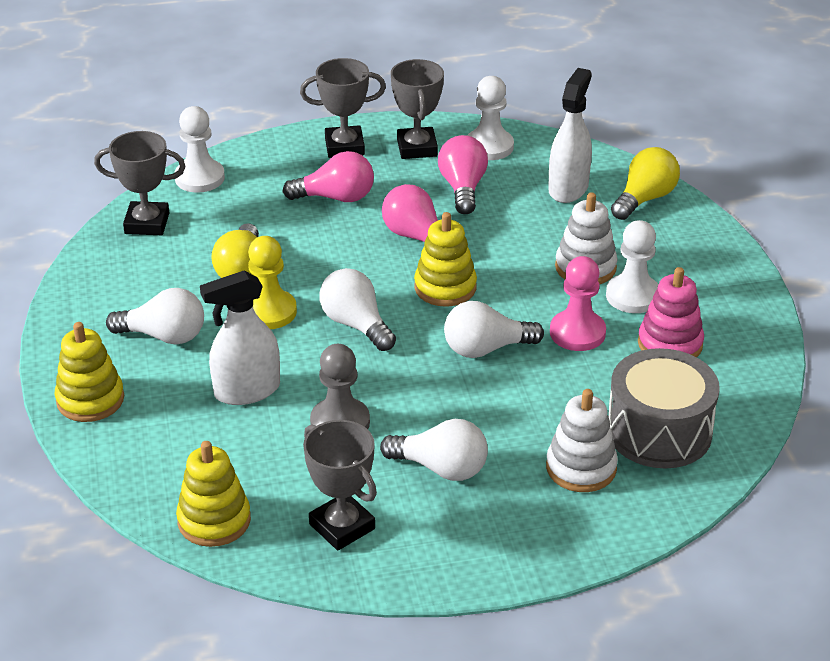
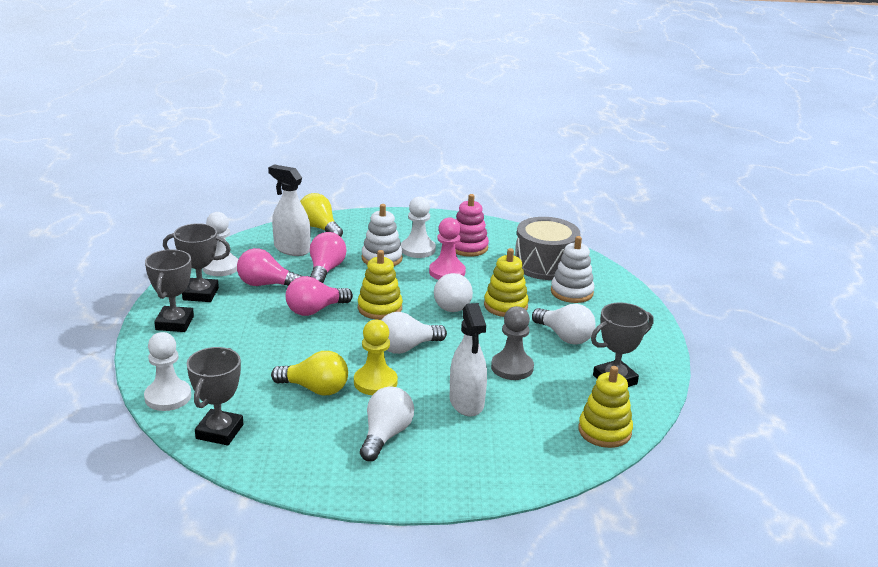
camera: 80 degrees left, 10 degrees down
yellow stacking toy [55,322,124,422] -> yellow stacking toy moved to [484,248,529,317]
pink light bulb [283,151,374,202] -> pink light bulb moved to [310,232,346,283]
white light bulb [380,419,488,481] -> white light bulb turned 105 degrees clockwise [532,304,596,345]

